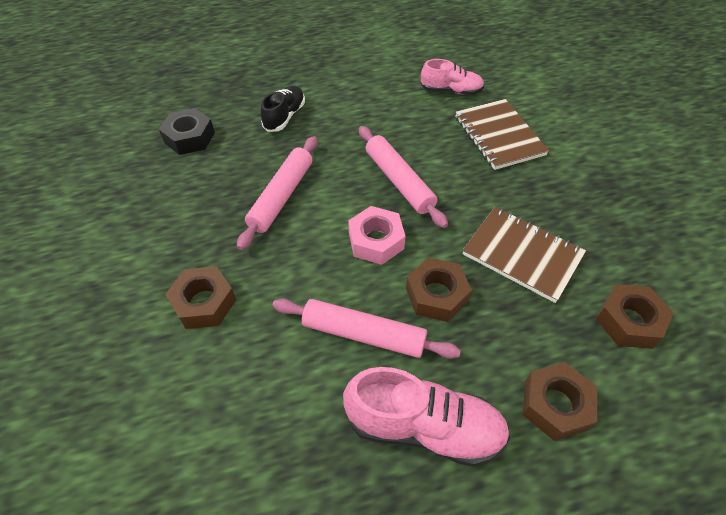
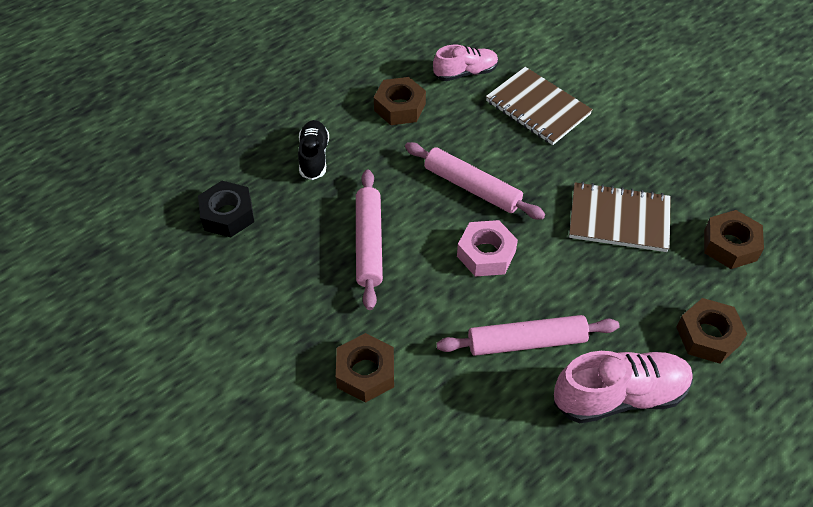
camera: 25 degrees left, 0 degrees up
brown nut [406,258,472,322] -> brown nut moved to [374,77,426,125]

